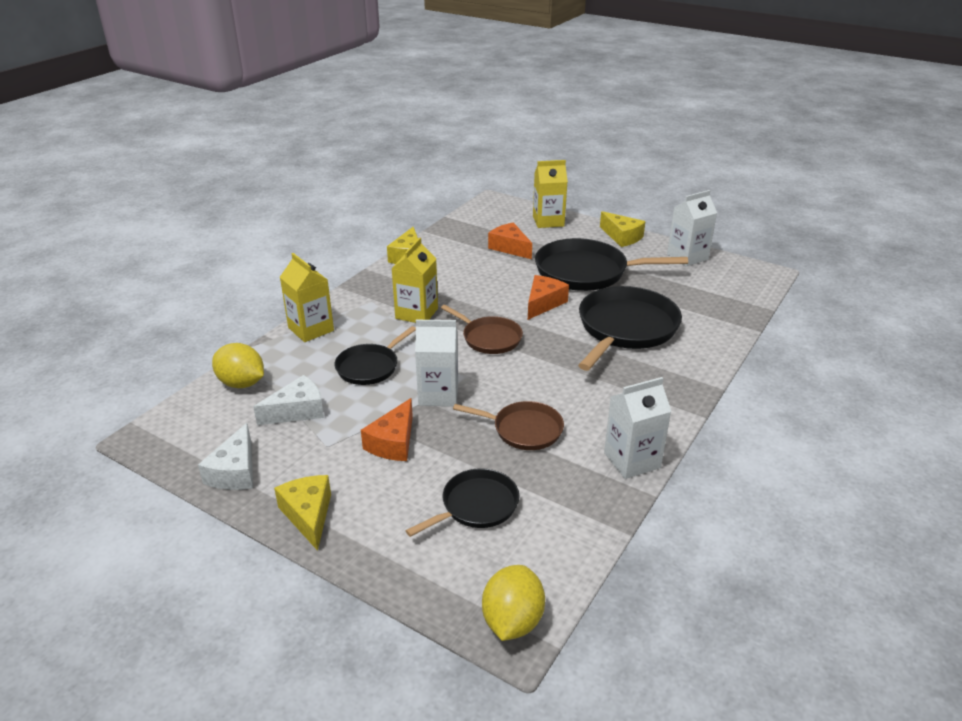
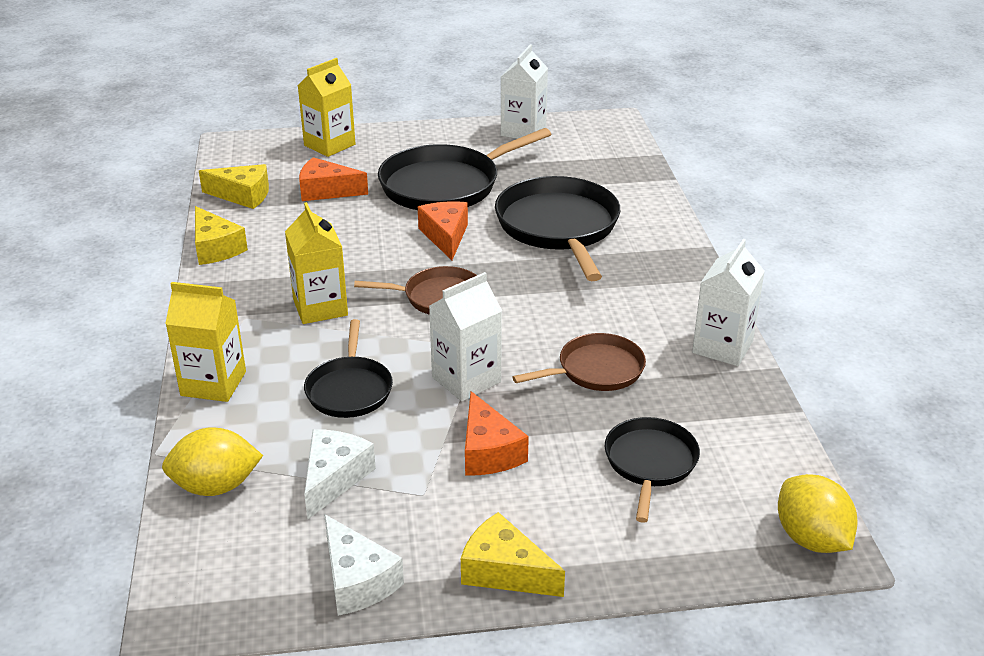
camera: 40 degrees left, 0 degrees up
yellow cheese [600,211,646,247] -> yellow cheese moved to [199,164,269,209]

